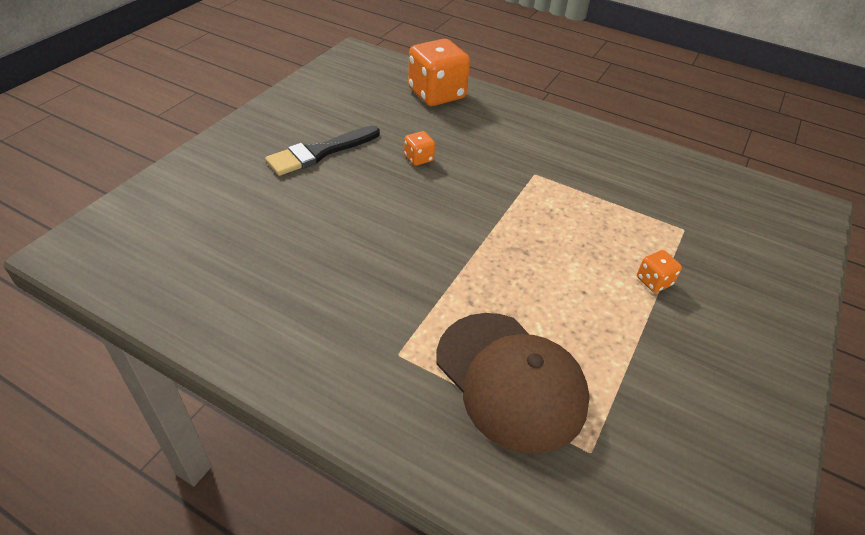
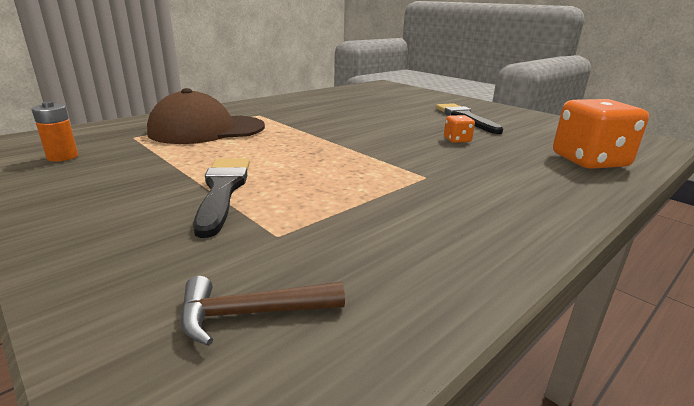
camera: 110 degrees right, 20 degrees down
orange dice [637,250,682,293] -> black brush [193,159,250,238]
none -> orange battery [31,101,78,162]
none -> brown hammer [180,276,345,346]

